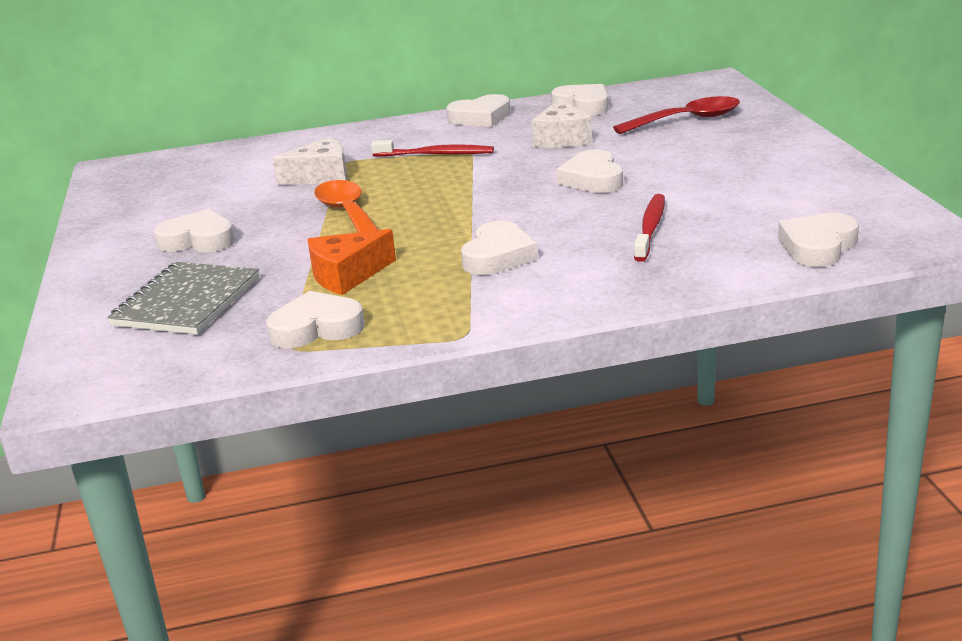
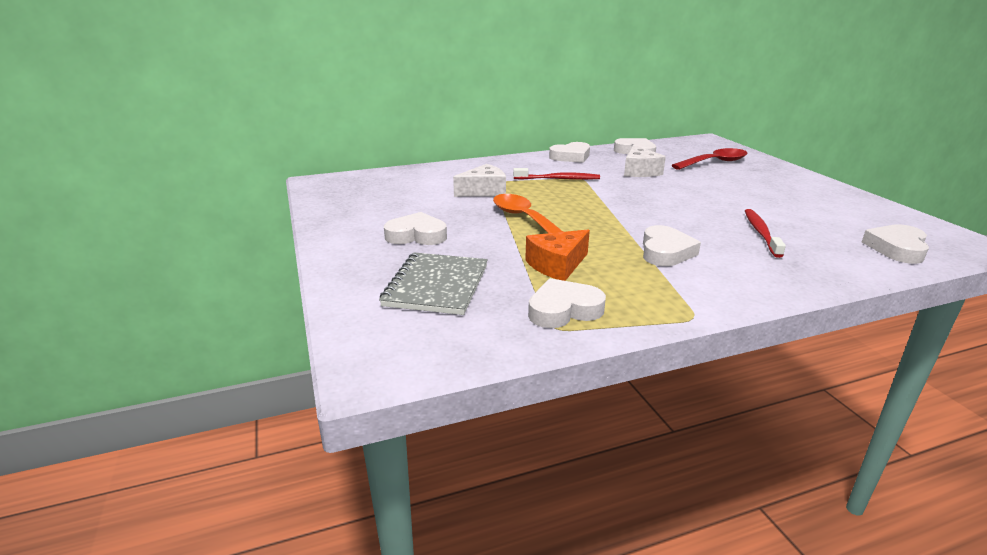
camera: 10 degrees left, 0 degrees up
white heart [557,149,623,193] -> none

